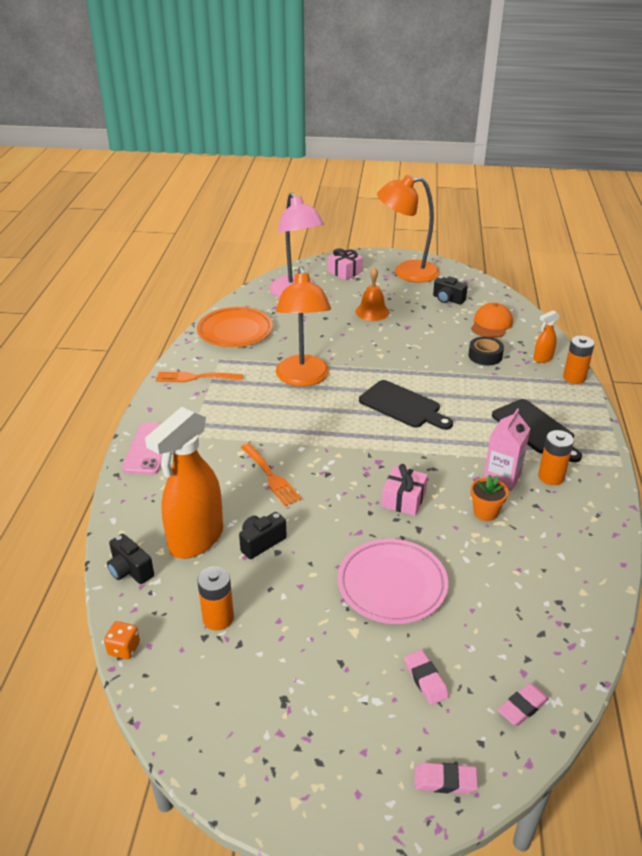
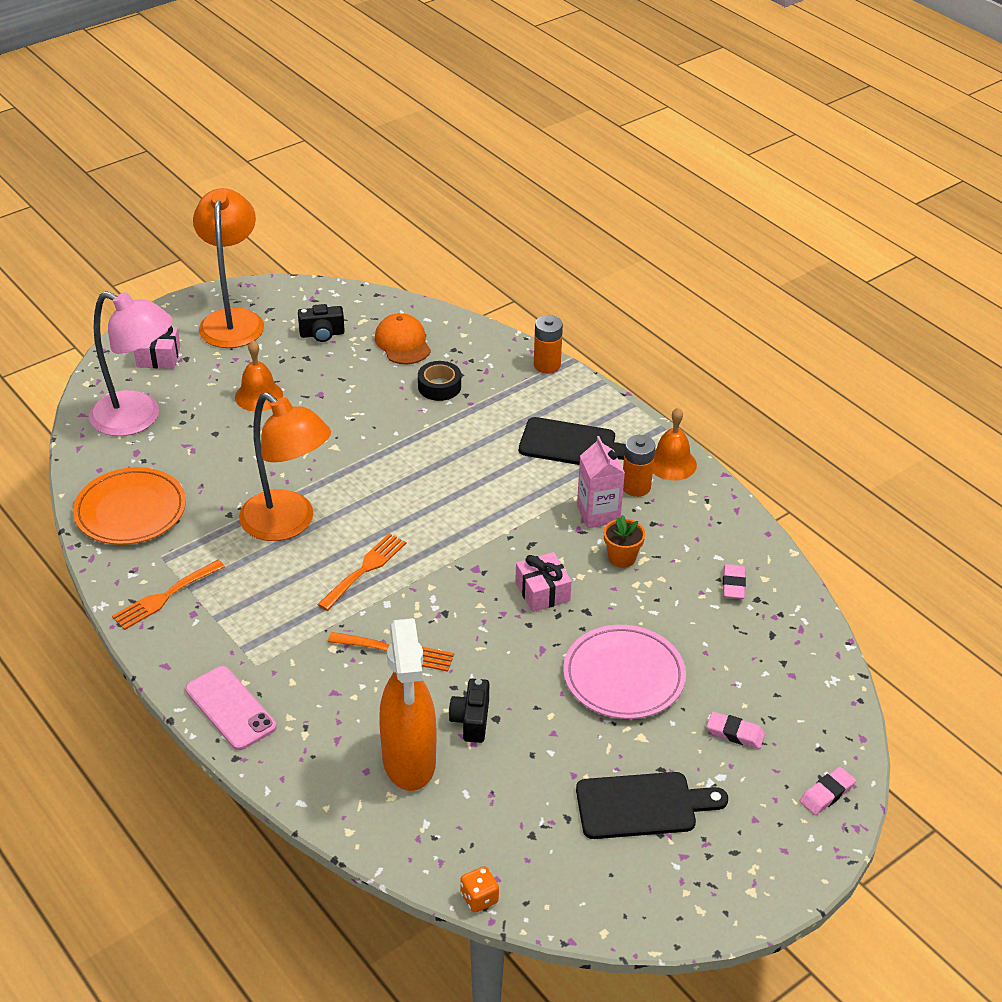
camera: 45 degrees left, 5 degrees up
black camera [107,534,154,584] -> none
orange battery [197,566,234,631] -> none
black cutting board [359,380,453,430] -> black cutting board moved to [576,772,728,839]
orange lamp [377,175,440,283] -> orange lamp turned 135 degrees clockwise [193,188,264,348]
pink eraser [497,683,549,726] -> pink eraser moved to [723,564,746,599]
orange spray bottle [533,310,560,363] -> none
none -> orange fork [318,533,406,611]
none -> orange bell [653,408,697,481]

